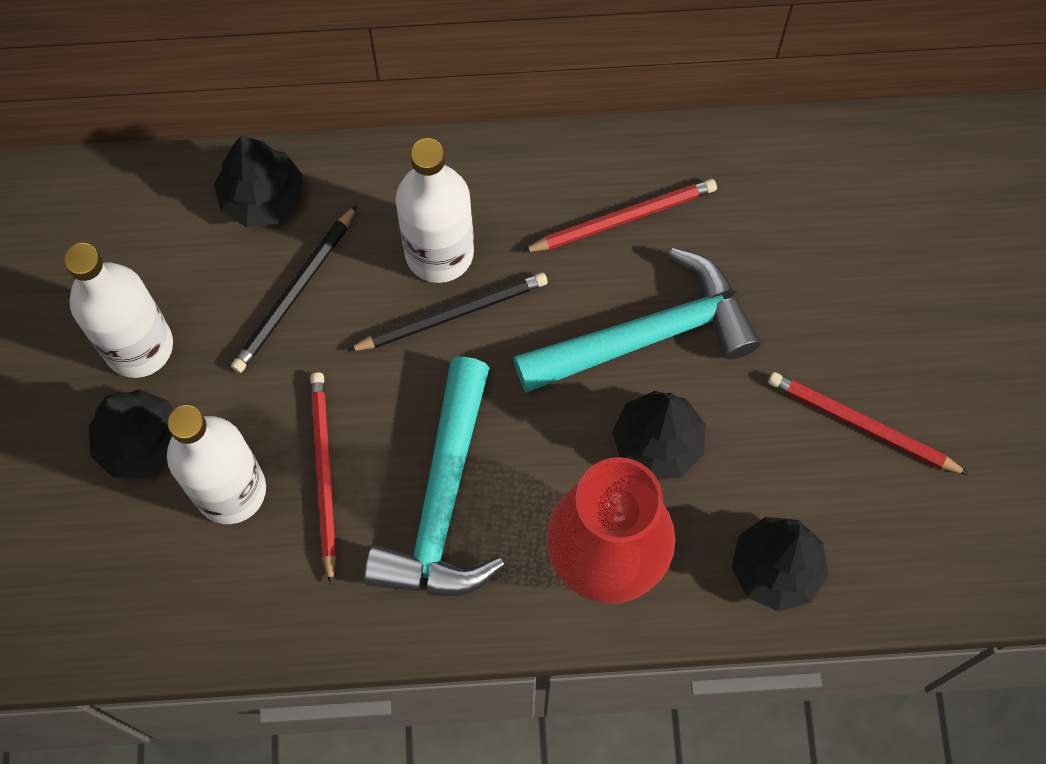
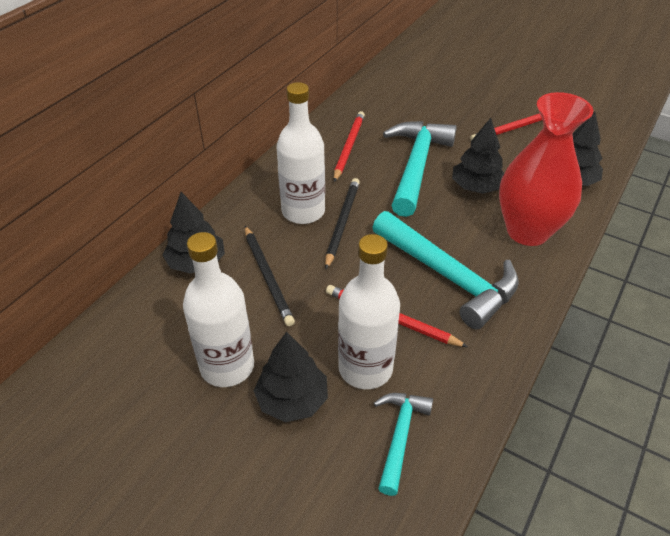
camera: 55 degrees left, 25 degrees down
none -> turquoise hammer [374,393,433,496]

